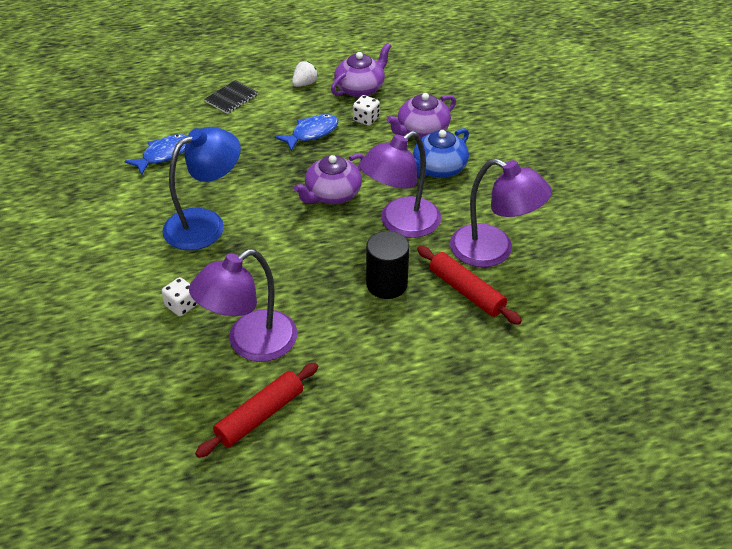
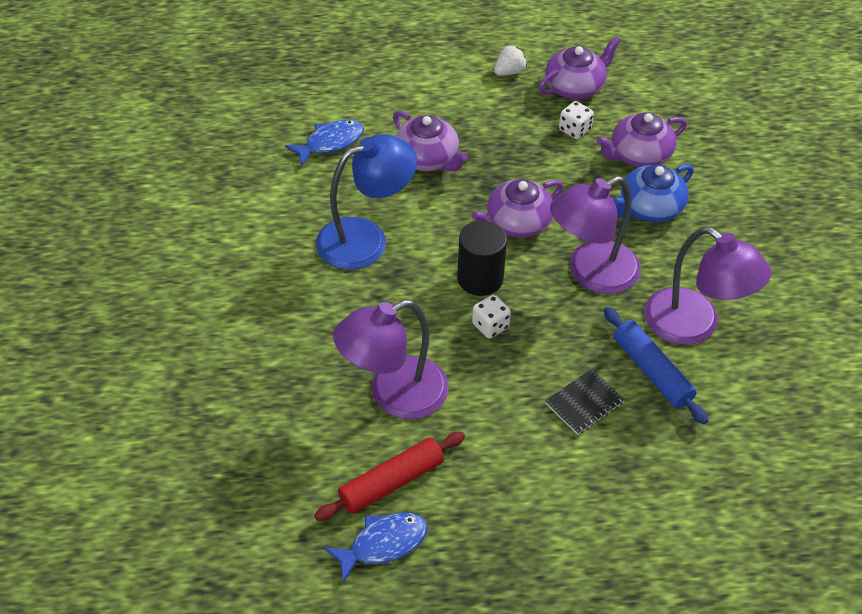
camera: 10 degrees right, 5 degrees up
white dice [162,277,198,316] -> white dice moved to [472,295,511,339]
black notebook [204,80,258,114] -> black notebook moved to [545,369,625,435]
blue fish [275,114,338,151] -> blue fish moved to [324,513,428,583]
black cylinder [366,231,409,299] -> black cylinder moved to [457,221,507,296]
red rolling pin [417,246,522,325] -> blue rolling pin [604,307,709,424]
none -> purple teapot [393,111,468,172]

